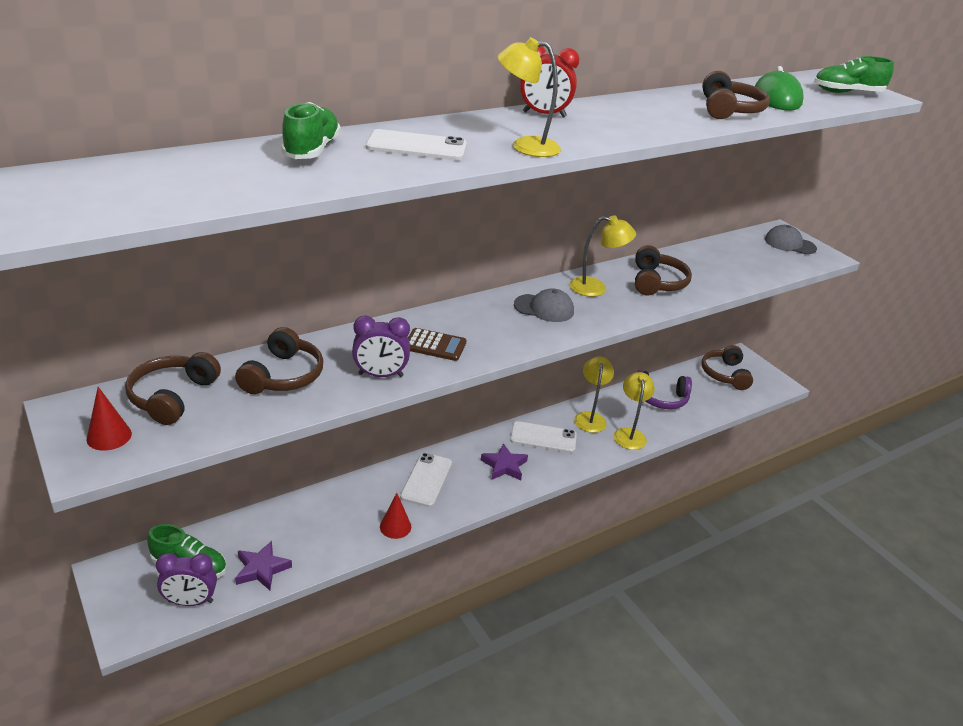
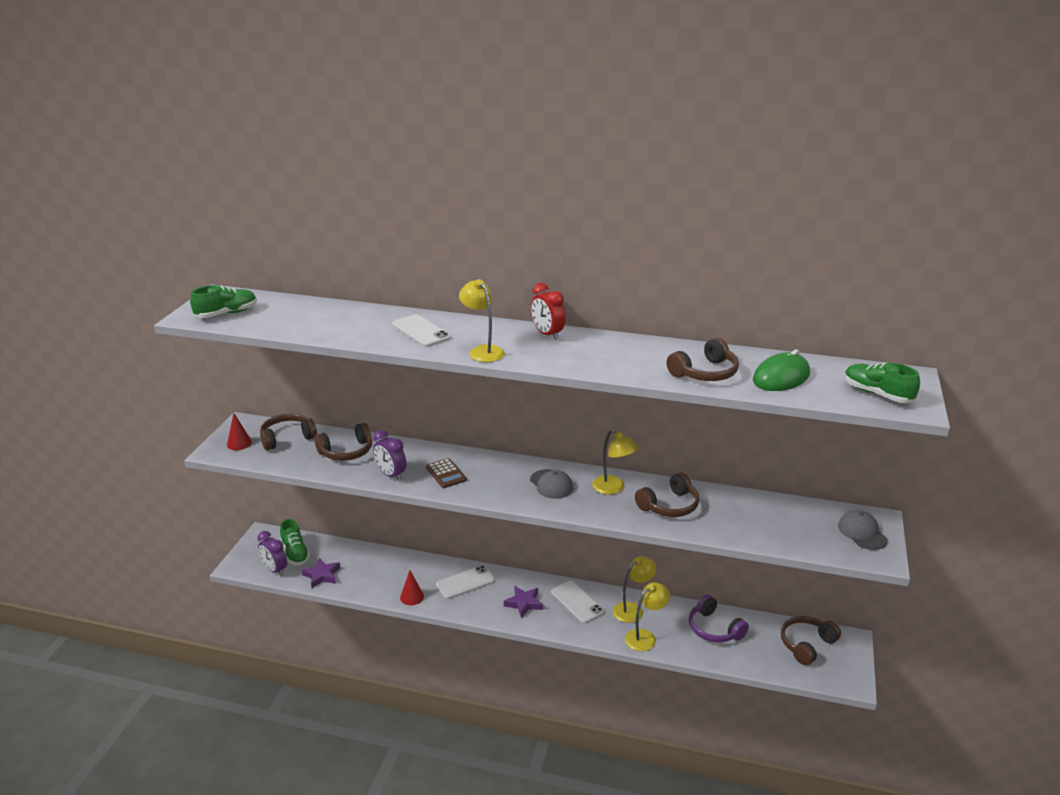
camera: 50 degrees right, 5 degrees down
green shoe [281,102,341,159] -> green shoe moved to [190,285,257,318]

